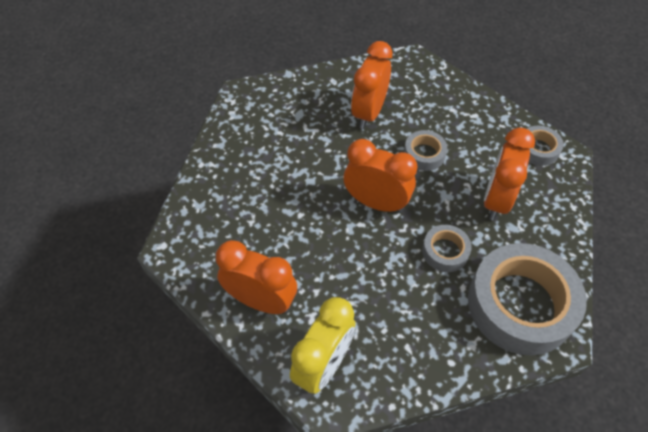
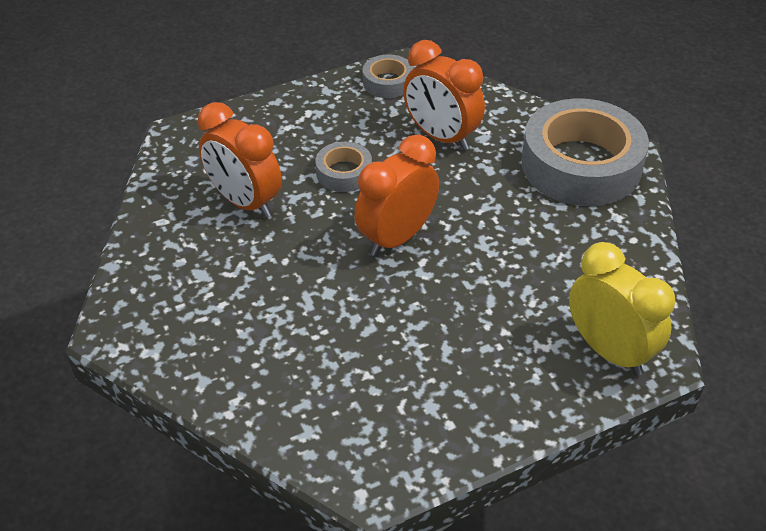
camera: 70 degrees left, 10 degrees down
orange clock [216,240,297,314] -> none
grey tape [422,225,472,272] -> none

